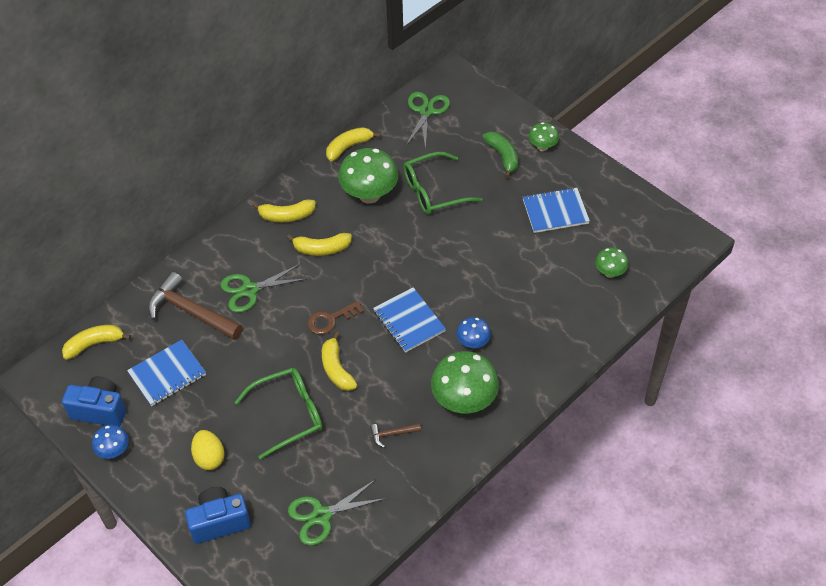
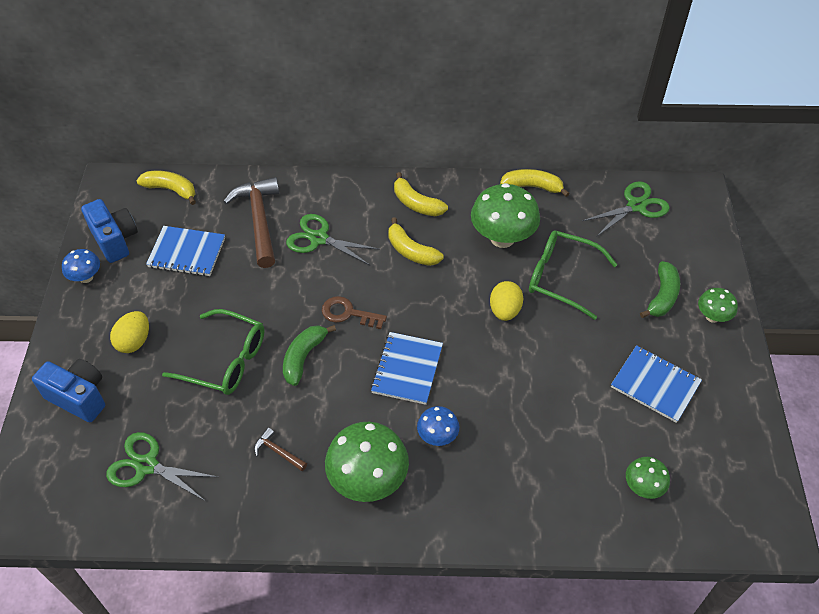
camera: 45 degrees right, 0 degrees up
yellow banana [322,332,358,391] -> green banana [283,325,336,386]
none -> yellow egg [490,281,523,321]

